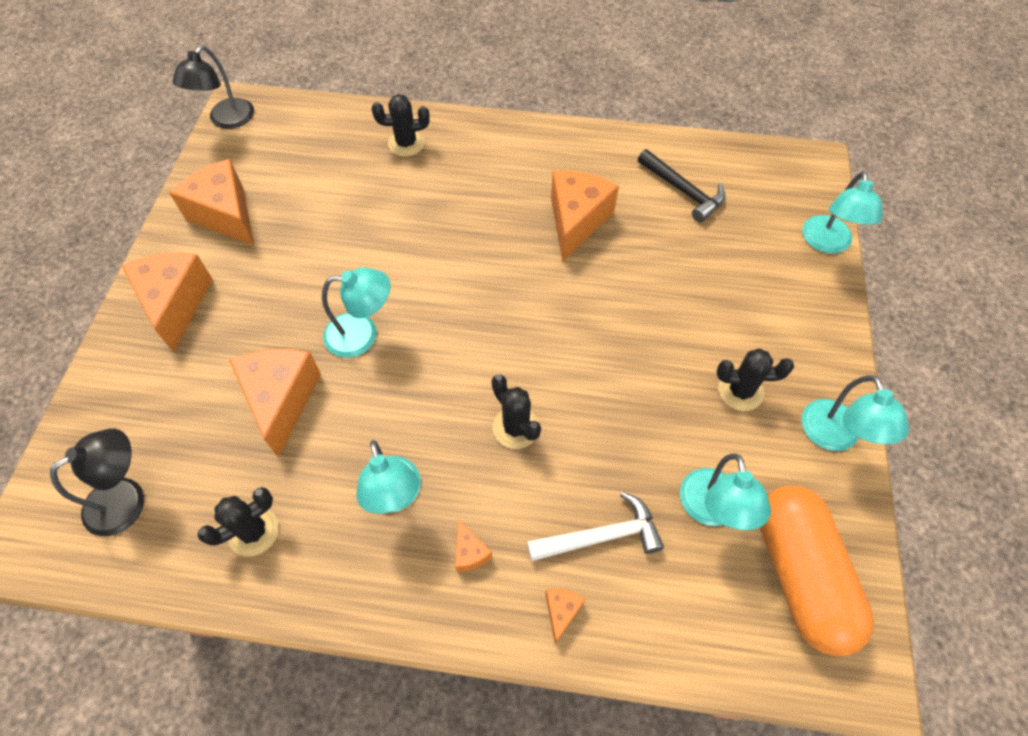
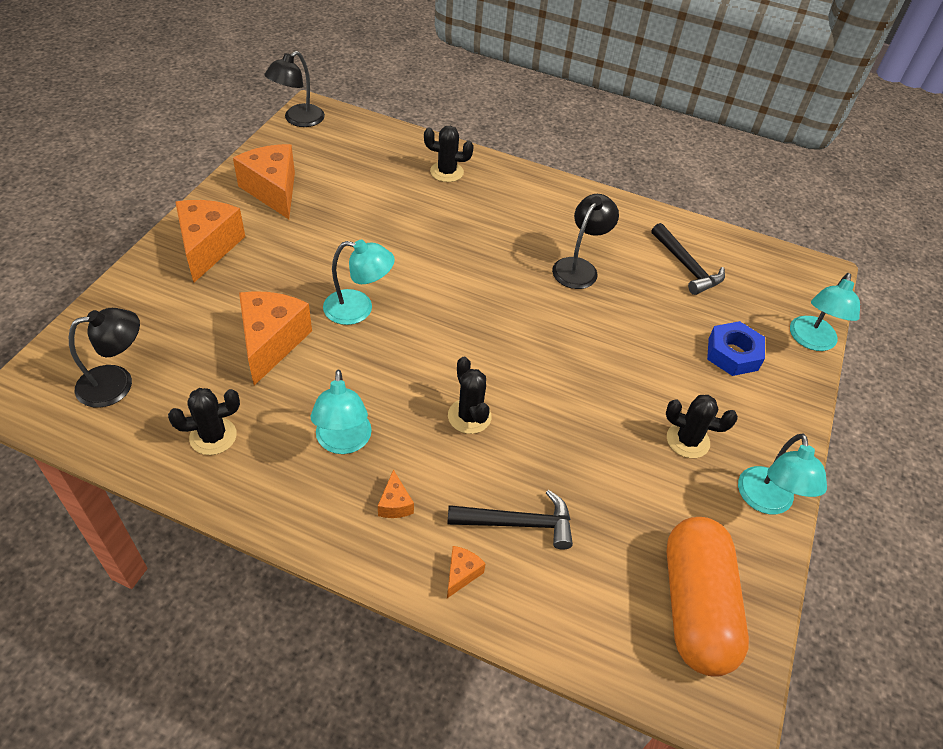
camera: 10 degrees right, 10 degrees down
white hammer [527,491,664,561] -> black hammer [447,490,573,550]
orange cheese [551,170,619,262] -> black lamp [552,194,619,289]
turquoise lamp [680,453,771,530] -> none
none -> blue nut [707,321,765,376]

